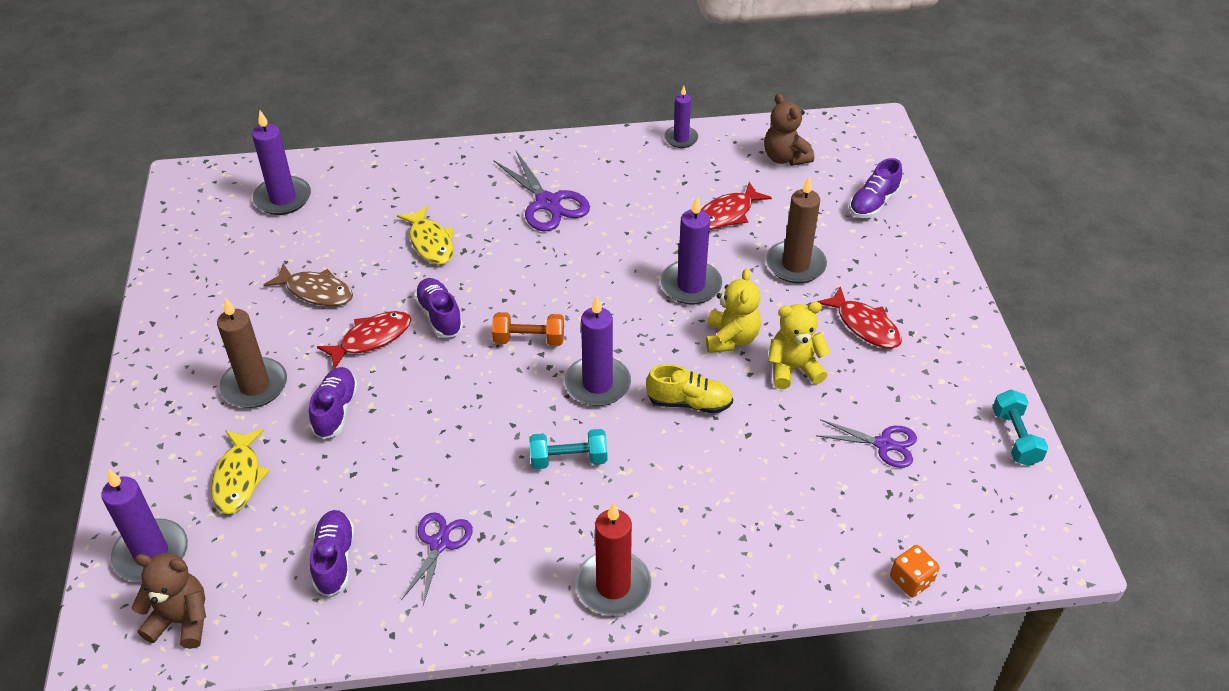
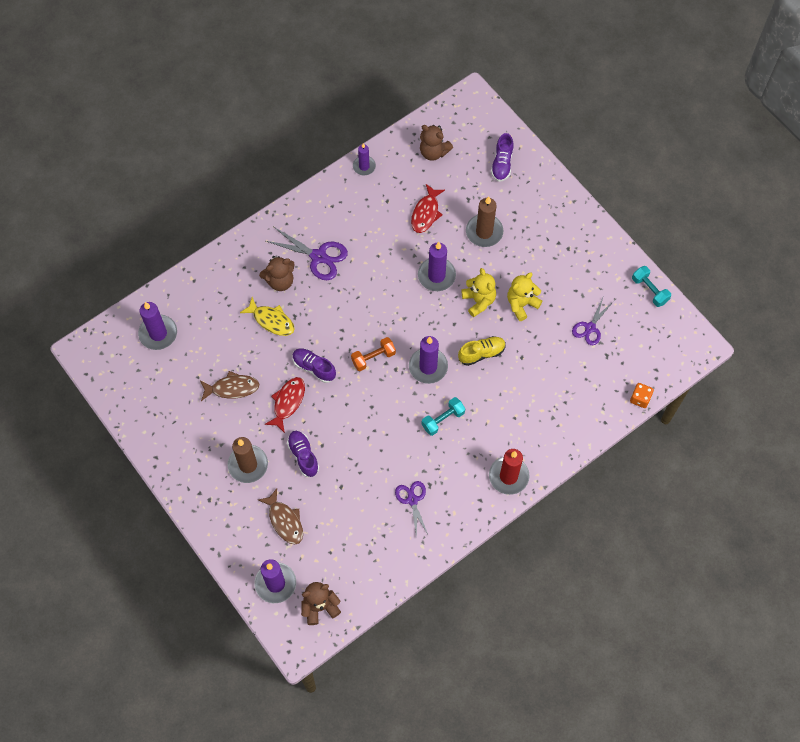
camera: 30 degrees left, 20 degrees up
yellow fish [211,429,270,514] -> brown fish [258,488,303,544]
purple shoe [310,510,355,596] -> none
purple scissors [816,419,917,468] -> purple scissors turned 135 degrees clockwise [572,298,614,345]
red fish [817,286,902,349] -> none
none -> brown teddy bear [259,256,295,291]

